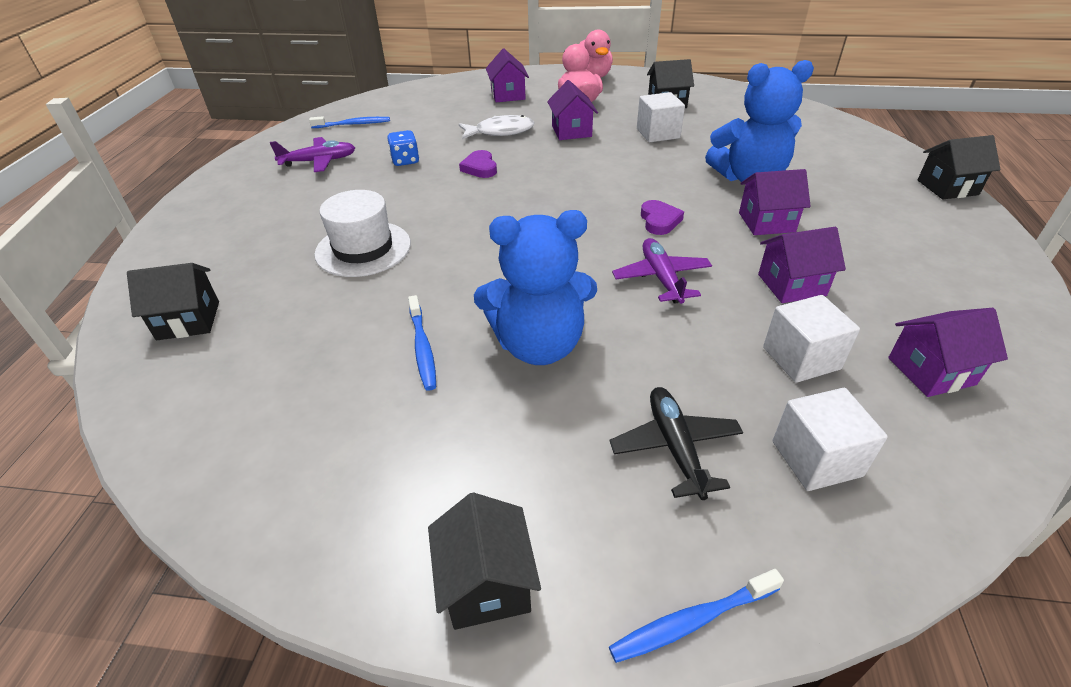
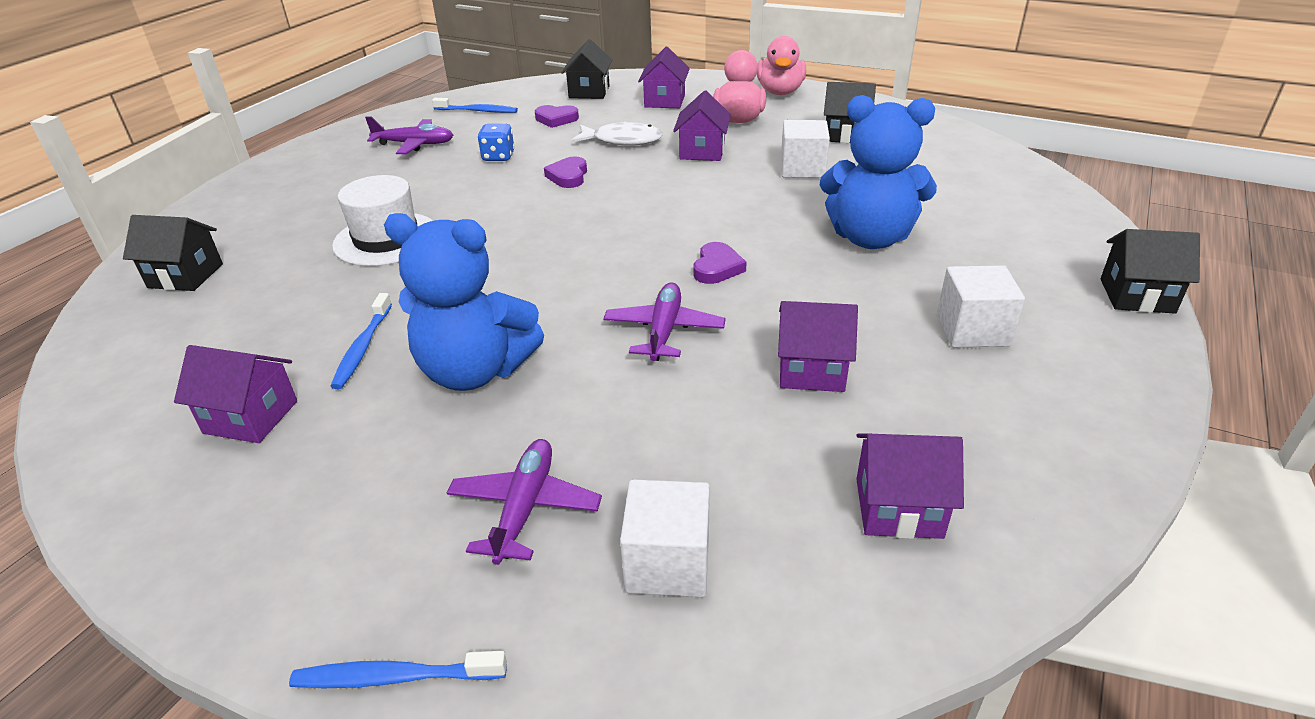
camera: 20 degrees right, 5 degrees down
black house [428,492,541,630] -> black house moved to [561,39,613,99]
black plane [610,387,743,500] -> purple plane [447,439,602,565]
purple house [739,169,811,235] -> purple house moved to [174,345,297,443]
white cube [763,295,860,383] -> white cube moved to [937,265,1025,347]
none -> purple heart [535,105,579,128]

